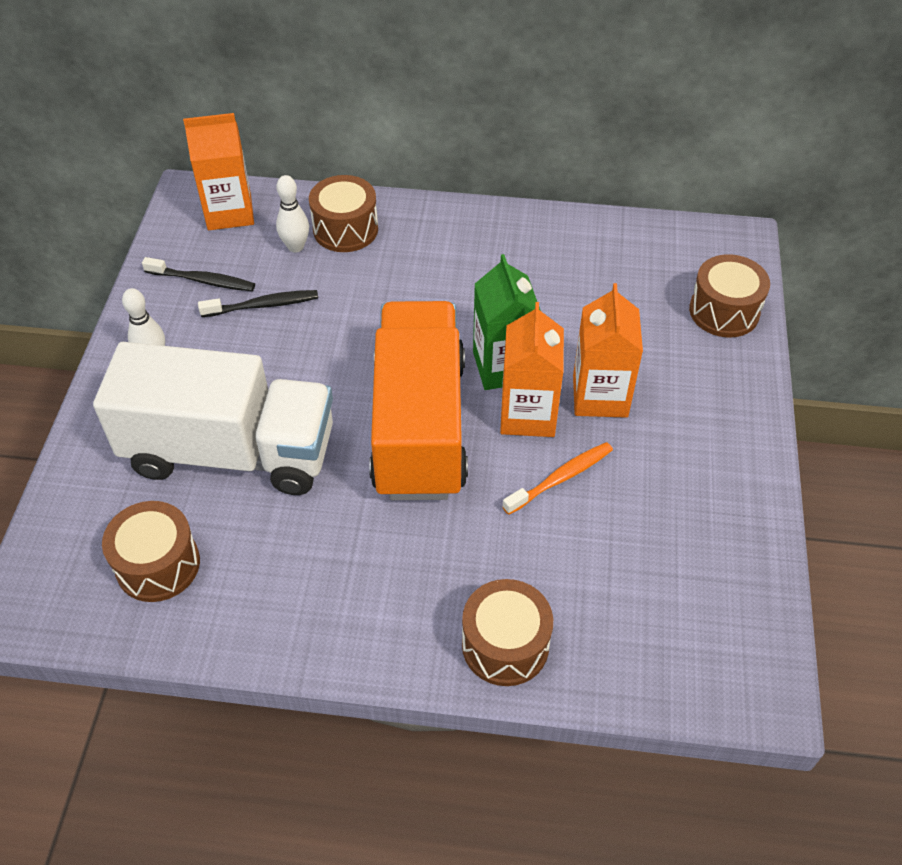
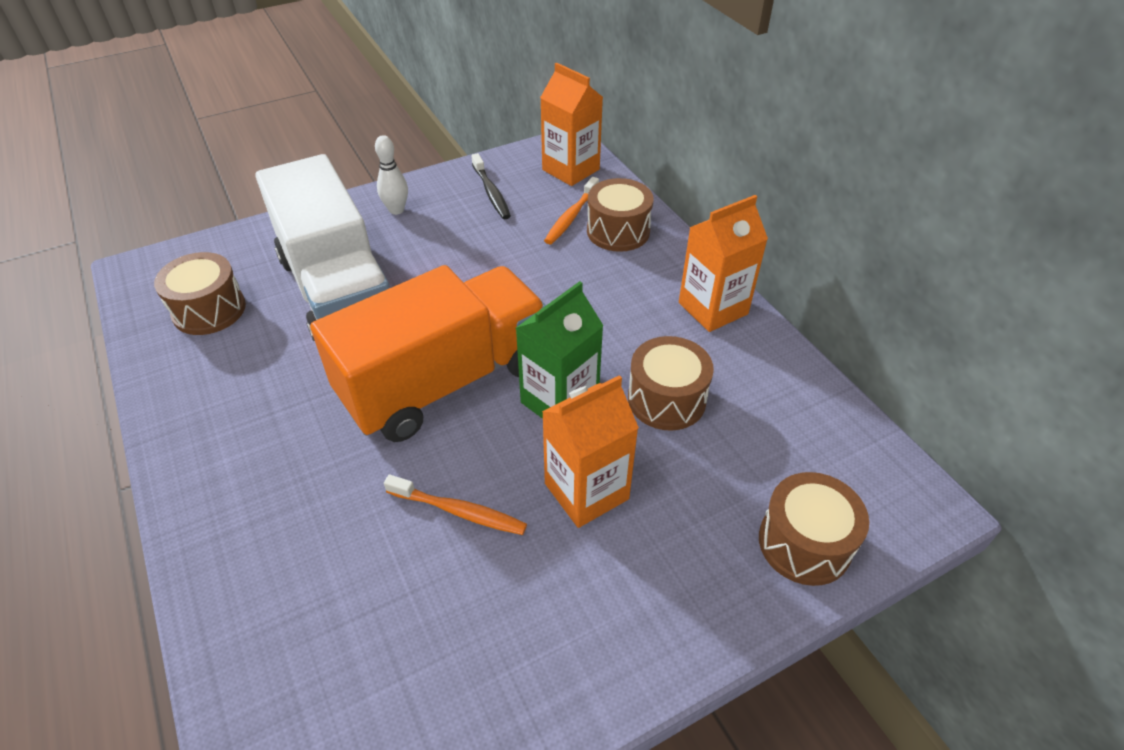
camera: 55 degrees right, 5 degrees down
black toothbrush [198,290,318,317] -> none
white bowling pin [276,175,309,253] -> orange toothbrush [544,177,599,244]
brown drum [462,579,553,686] -> brown drum moved to [628,336,714,431]
orange carton [500,302,564,437] -> orange carton moved to [679,195,768,332]

